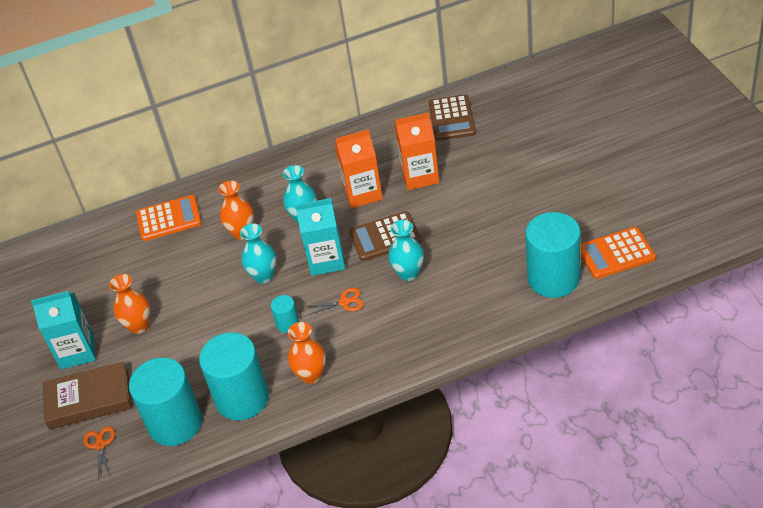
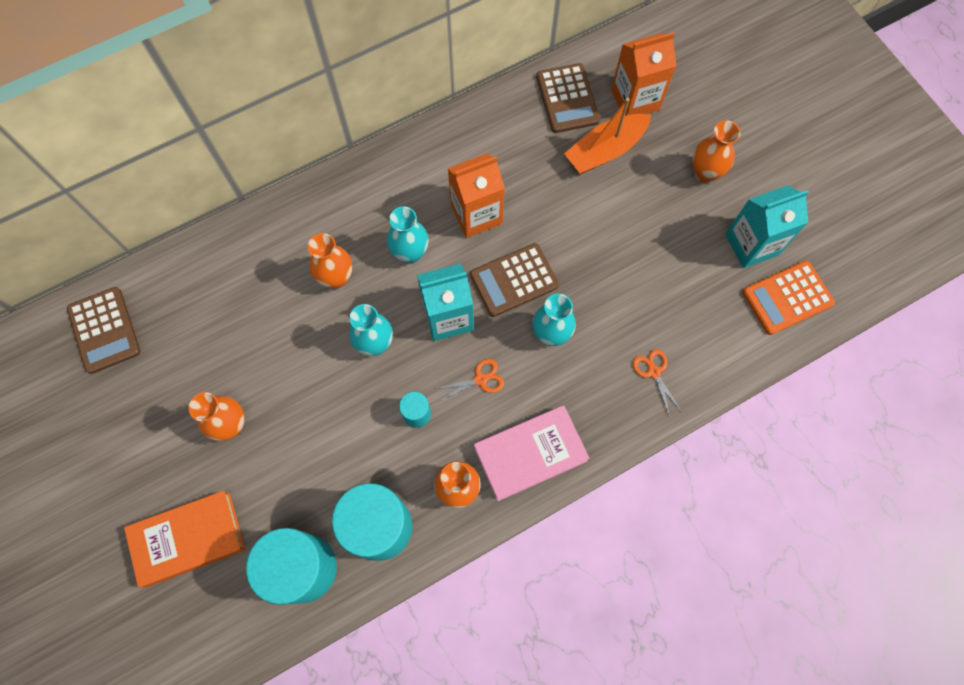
camera: 15 degrees left, 25 degrees up
turquoise carton [31,291,96,369] -> turquoise carton moved to [725,185,809,268]
brown book [43,361,132,430] -> orange book [124,491,245,588]
orange scissors [83,426,115,480] -> orange scissors moved to [633,349,682,416]
orange calculator [136,195,202,241] -> none
orange carton [394,113,439,190] -> orange carton moved to [611,32,676,116]
turquoise cylinder [526,212,581,298] -> none
none -> brown calculator [67,287,141,374]
none -> pink book [474,405,590,501]
none -> orange boat [564,98,651,174]
none -> orange vase [692,120,740,183]

